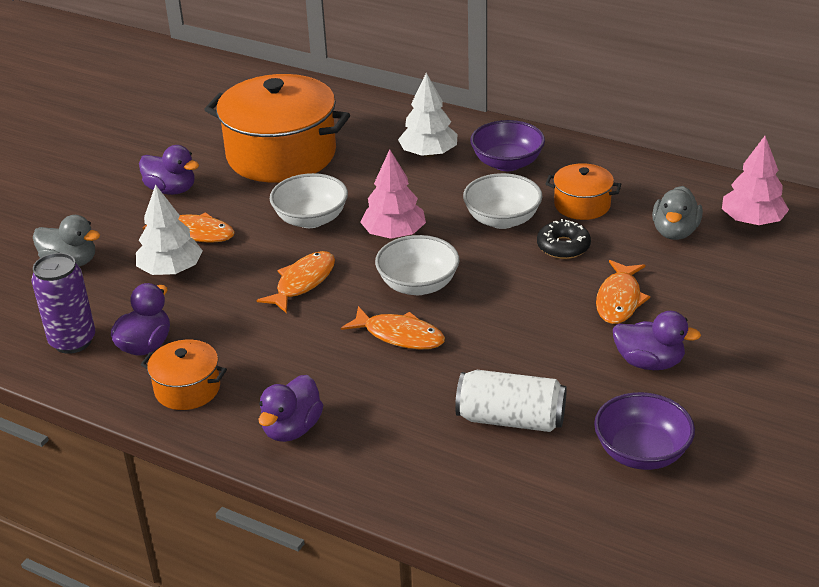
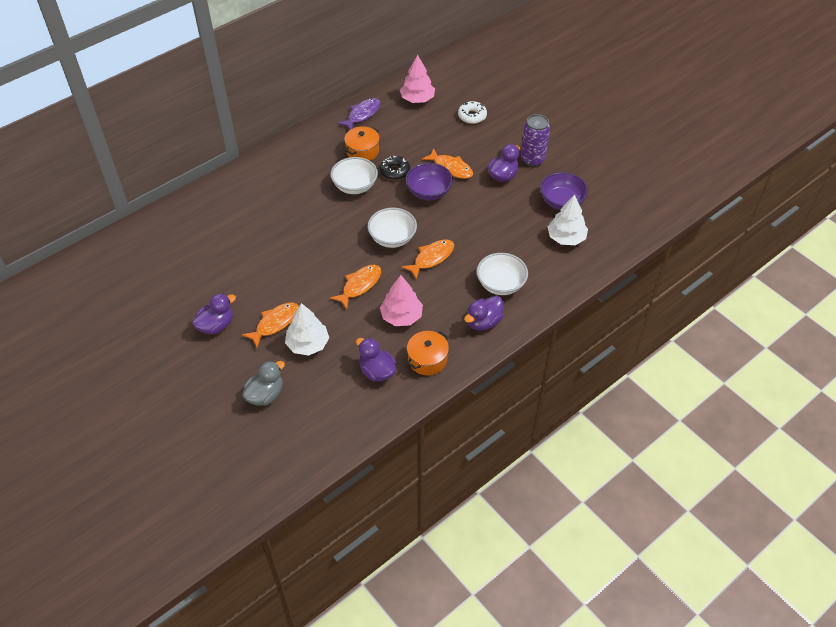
camera: 70 degrees left, 15 degrees up
purple can [31,253,95,354] -> purple can moved to [521,114,550,167]
orange pot [204,74,350,182] -> none
orange fish [257,251,335,313] -> orange fish turned 75 degrees clockwise [330,265,381,309]
purple duck [258,375,323,442] -> purple duck turned 90 degrees clockwise [464,296,504,331]
white bowl [270,173,348,228] -> white bowl moved to [477,253,528,295]
pink tree [360,149,426,239] -> pink tree moved to [380,275,423,326]
white tree [398,73,457,157] -> white tree moved to [547,195,588,245]
white can [455,370,567,432] -> none
purple bowl [470,120,545,171] -> purple bowl moved to [406,163,453,200]
grey duck [652,186,703,240] -> none
none -> purple fish [337,98,381,130]
none -> white donut [458,101,487,124]

